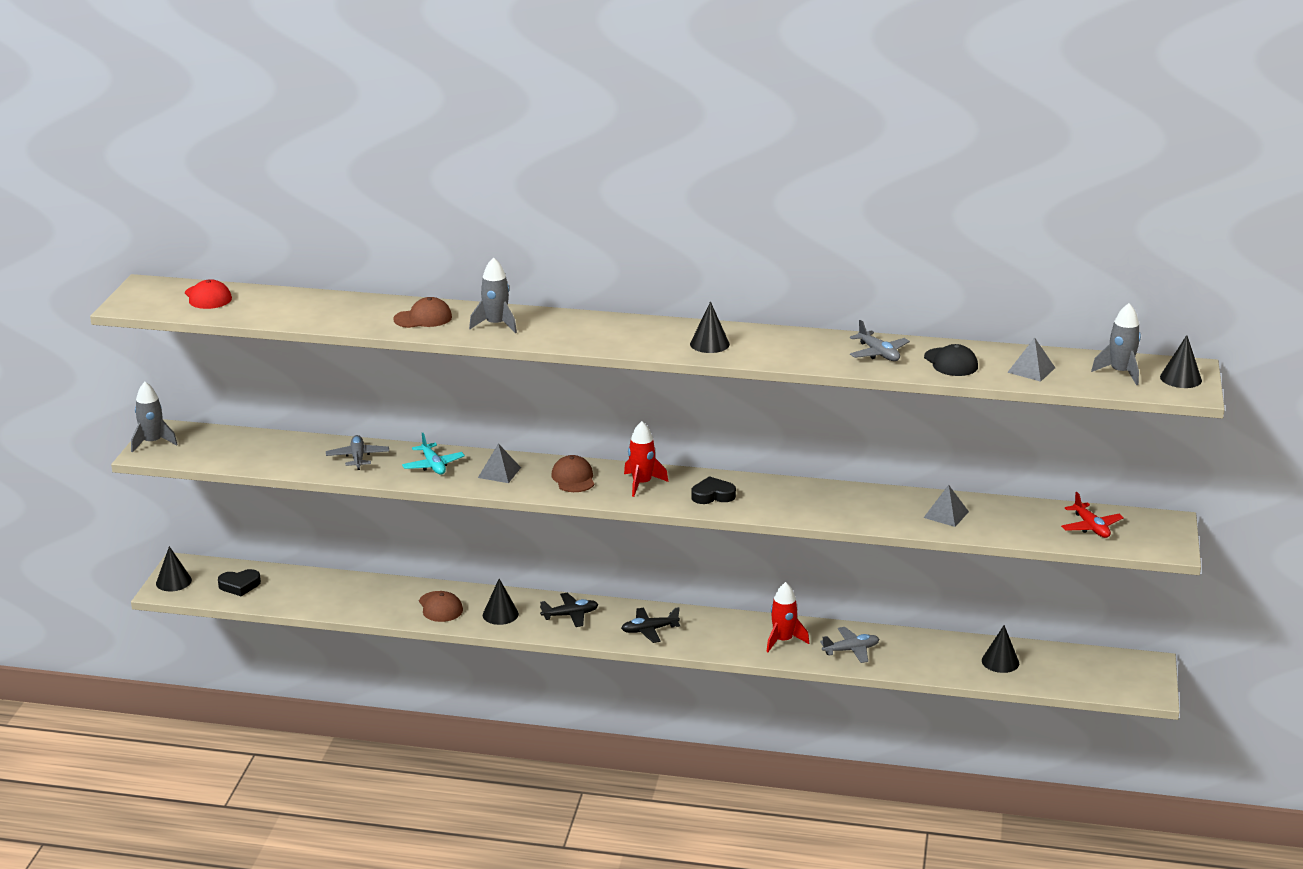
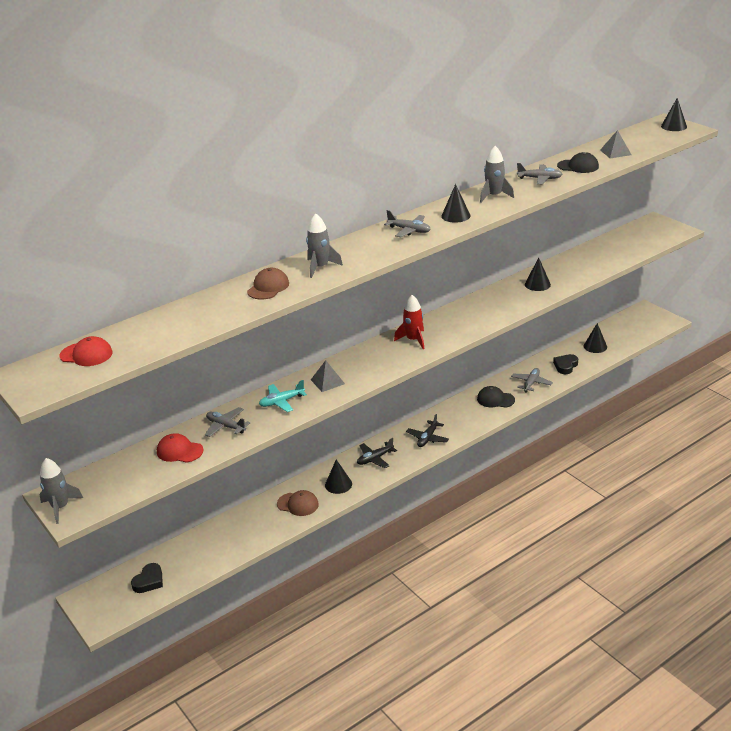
camera: 45 degrees left, 5 degrees up
black cone [156,546,192,591] -> black cone moved to [525,258,551,291]
turquoise plane [402,433,465,474] -> turquoise plane turned 135 degrees clockwise [259,380,307,412]
black plane [540,593,599,627] -> black plane turned 150 degrees counterclockwise [357,438,397,468]
brown cap [551,455,594,492] -> none
black heart [691,476,736,504] -> black heart moved to [553,354,578,374]
red rocket [766,582,809,652] -> black cap [477,386,515,408]
grey pyramid [924,485,969,527] -> none
red plane [1061,492,1124,538] -> none
grey rocket [1091,303,1141,385] -> grey rocket moved to [480,146,514,203]
none -> red cap [157,433,204,463]
none -> grey plane [384,210,431,237]

